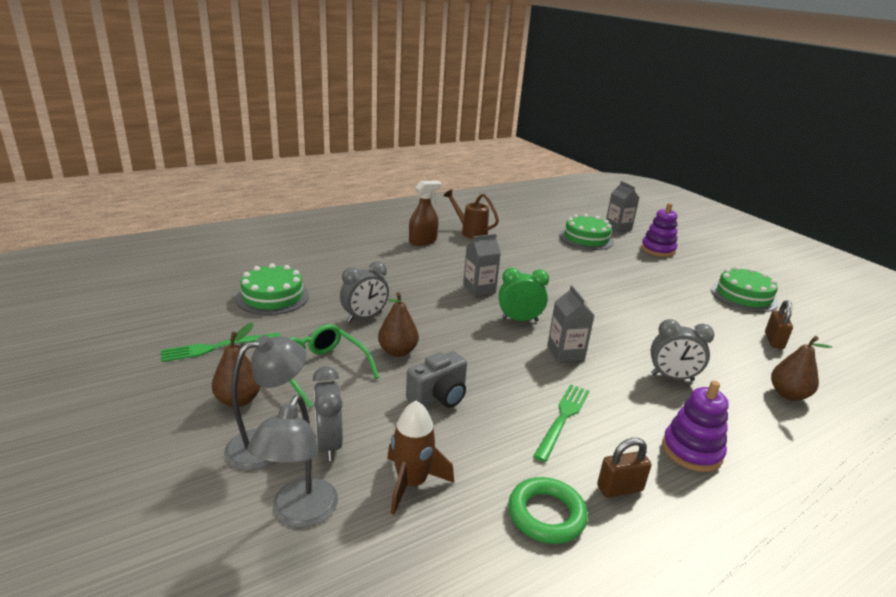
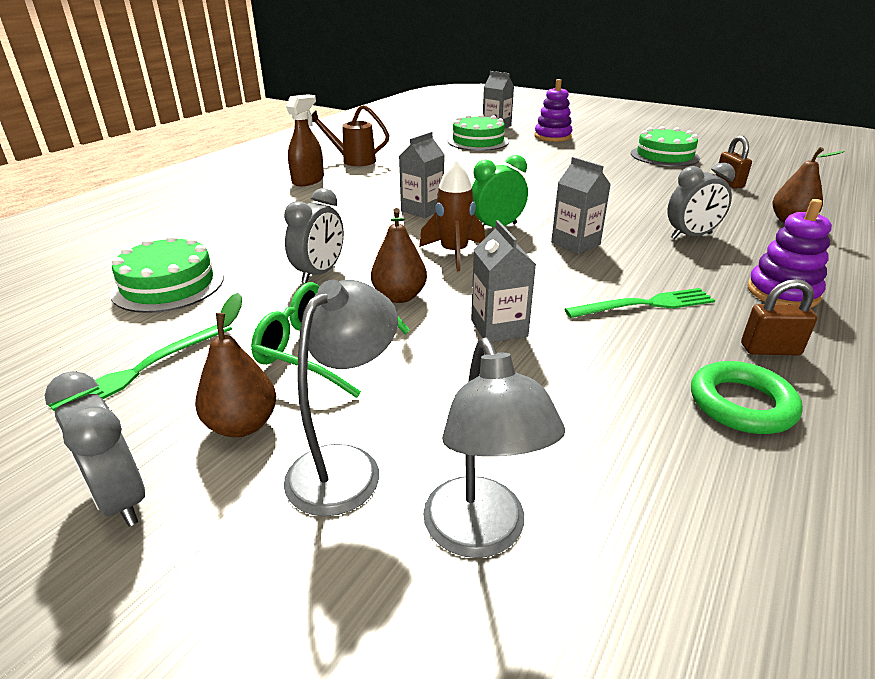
camera: 25 degrees left, 5 degrees up
grey clock [313,366,343,461] -> grey clock moved to [45,371,145,527]
brown rocket [387,401,454,515] -> brown rocket moved to [419,159,485,271]
grey camera [406,351,467,408] -> grey carton [471,220,536,342]
green fork [533,384,589,462] -> green fork turned 75 degrees clockwise [564,288,715,318]
brown padlock [597,438,651,498] -> brown padlock turned 45 degrees clockwise [741,279,817,356]

